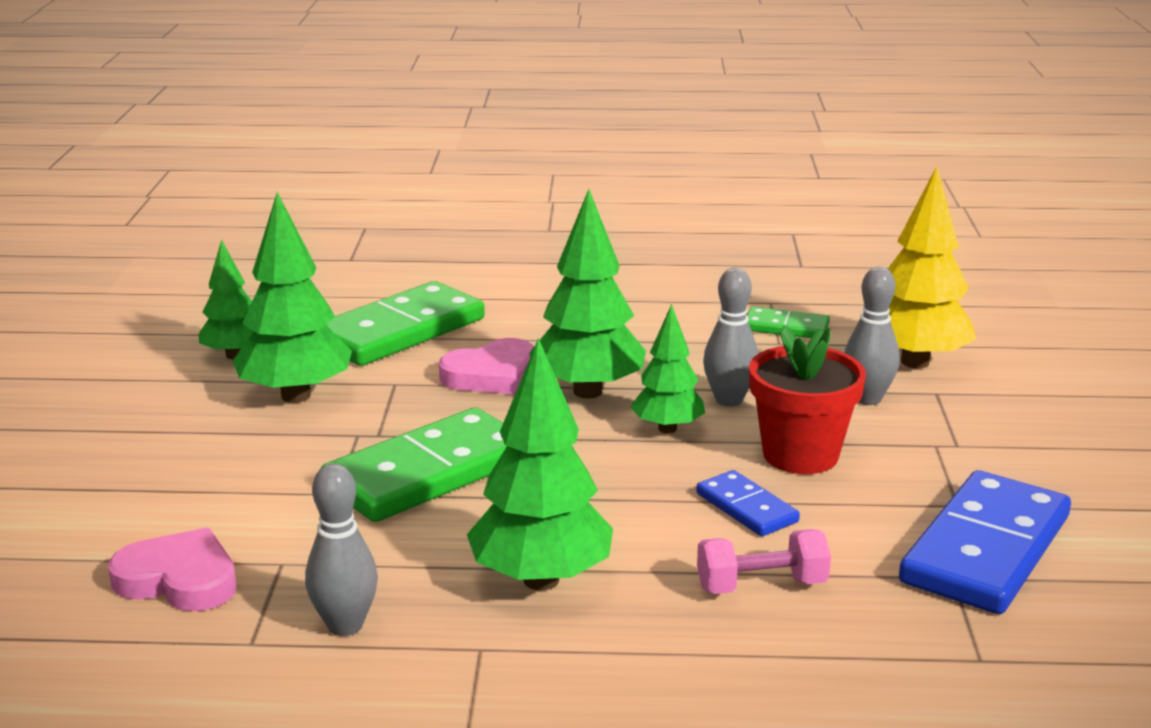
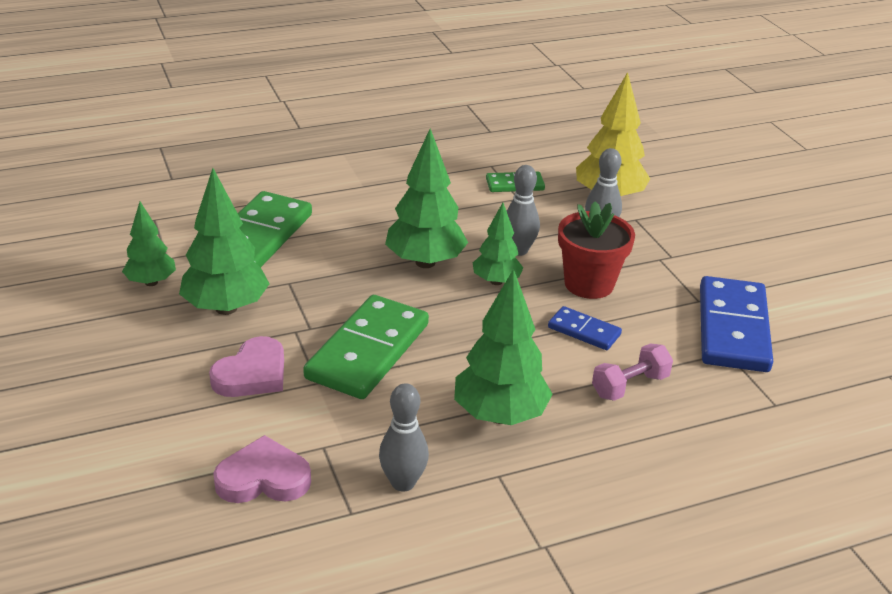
camera: 25 degrees left, 10 degrees up
pink heart [439,338,534,394] -> pink heart moved to [209,336,284,397]

